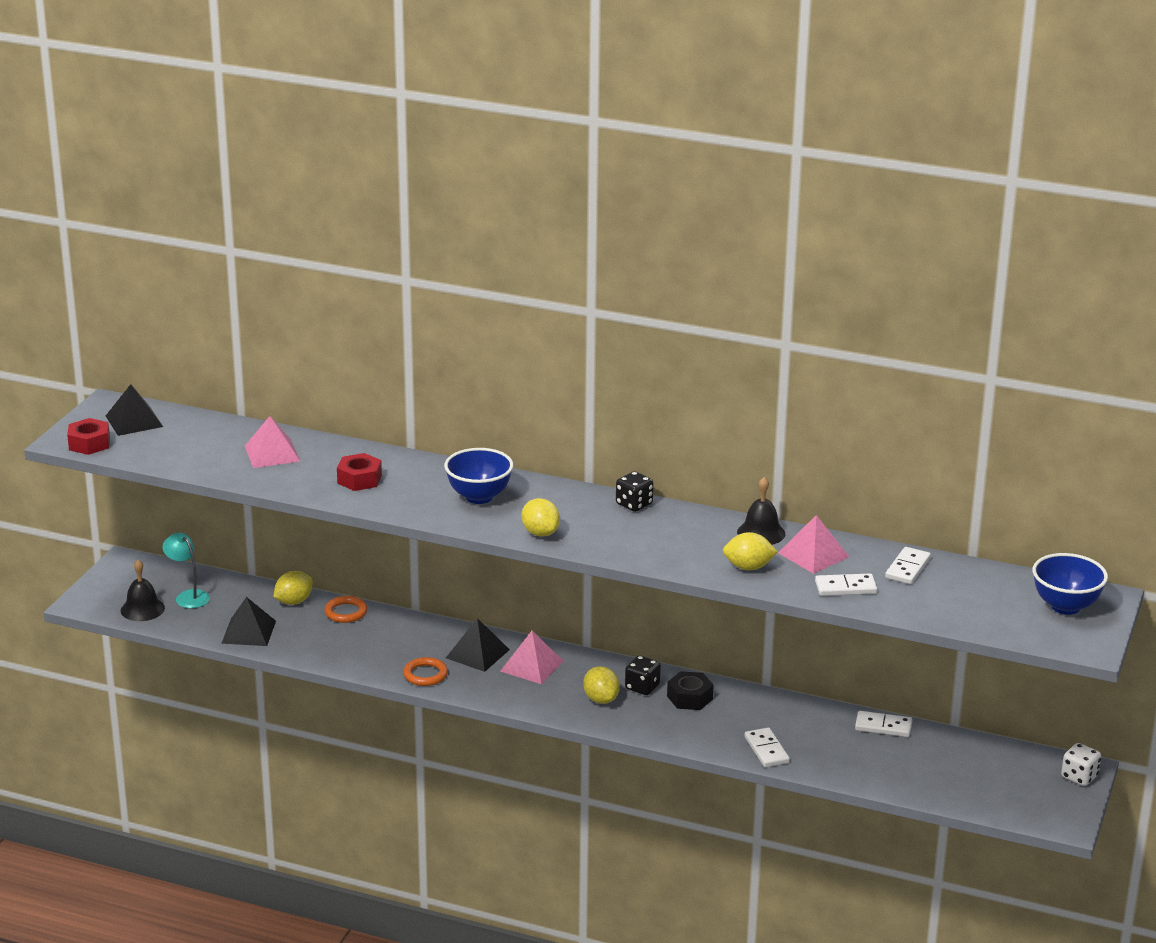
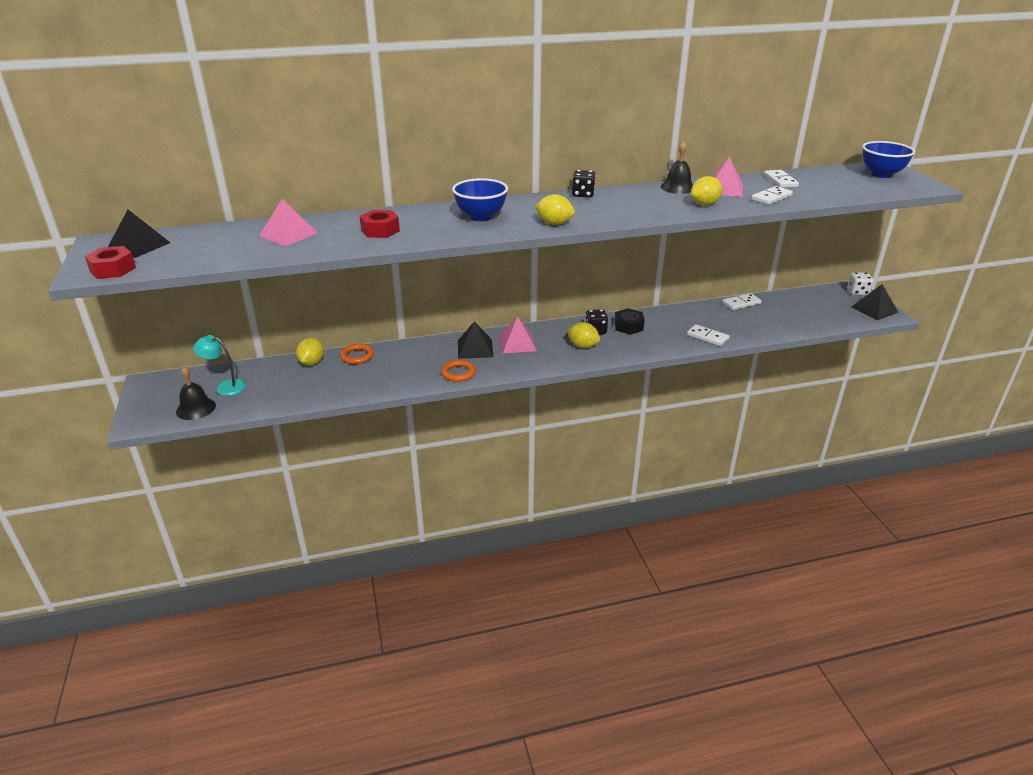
camera: 35 degrees left, 5 degrees up
black pyramid [221,597,276,646] -> black pyramid moved to [851,284,899,321]

